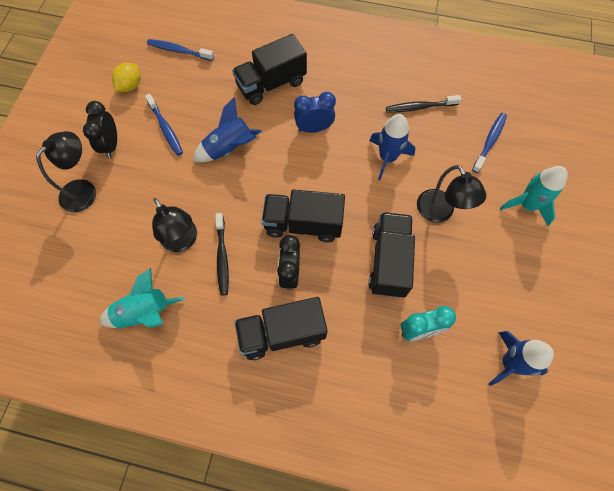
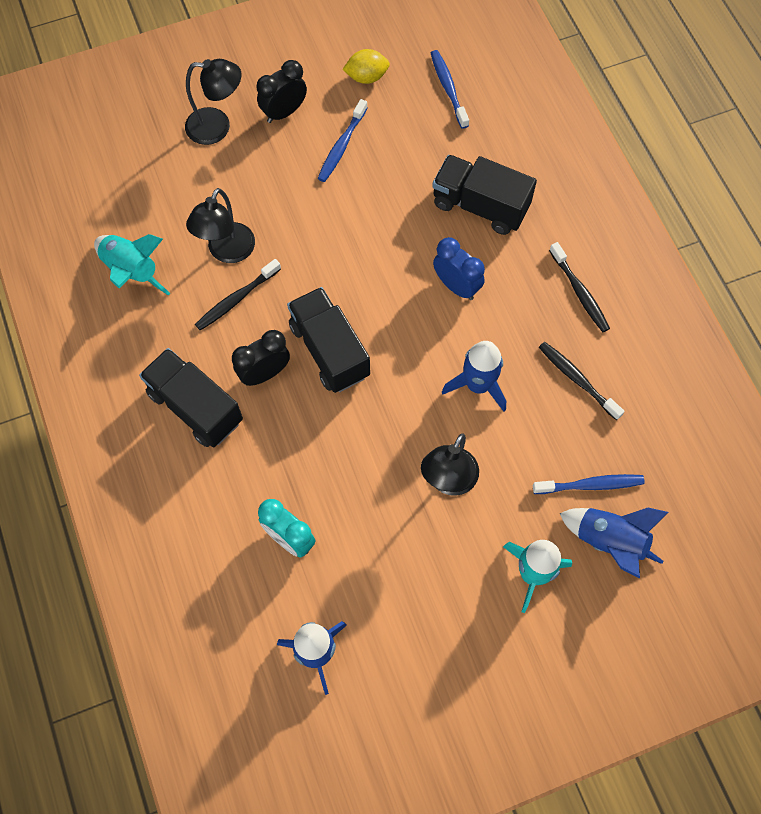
camera: 55 degrees right, 0 degrees up
blue rocket [193,97,262,162] -> blue rocket moved to [560,508,669,579]
black truck [369,212,415,298] -> none
none -> black toothbrush [549,242,610,332]

